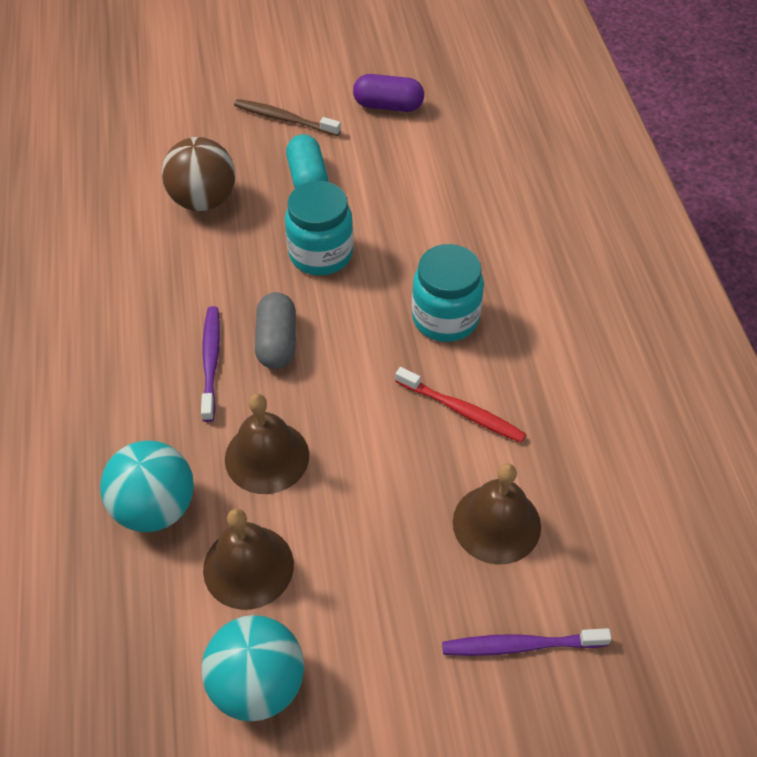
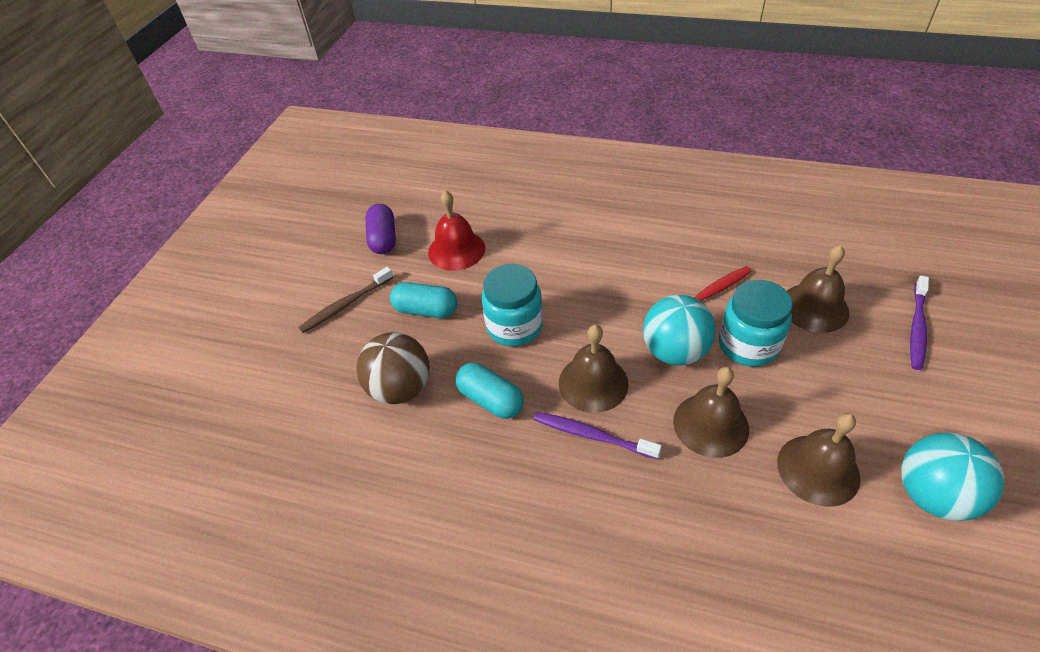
camera: 60 degrees left, 5 degrees down
turquoise ball [100,441,194,532] -> turquoise ball moved to [643,295,716,366]
grey capsule [255,292,296,369] -> brown bell [559,325,629,413]
purple capsule [353,74,424,112] -> purple capsule turned 45 degrees counterclockwise [365,204,396,254]
turquoise jar [412,244,484,342] -> turquoise jar moved to [719,280,793,367]
none -> red bell [428,190,485,271]
none -> turquoise capsule [455,363,524,419]

